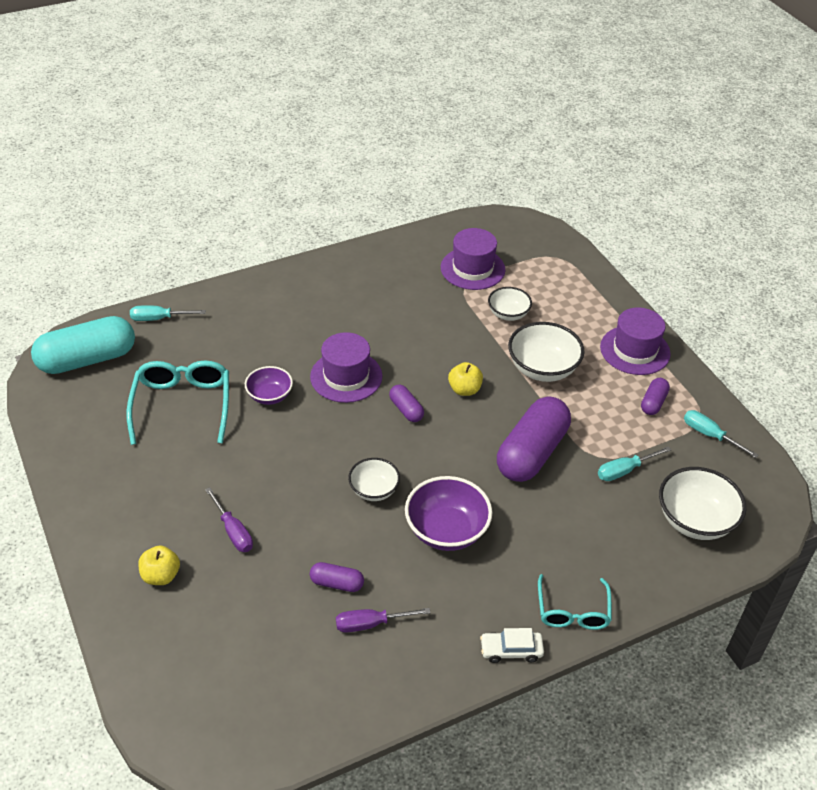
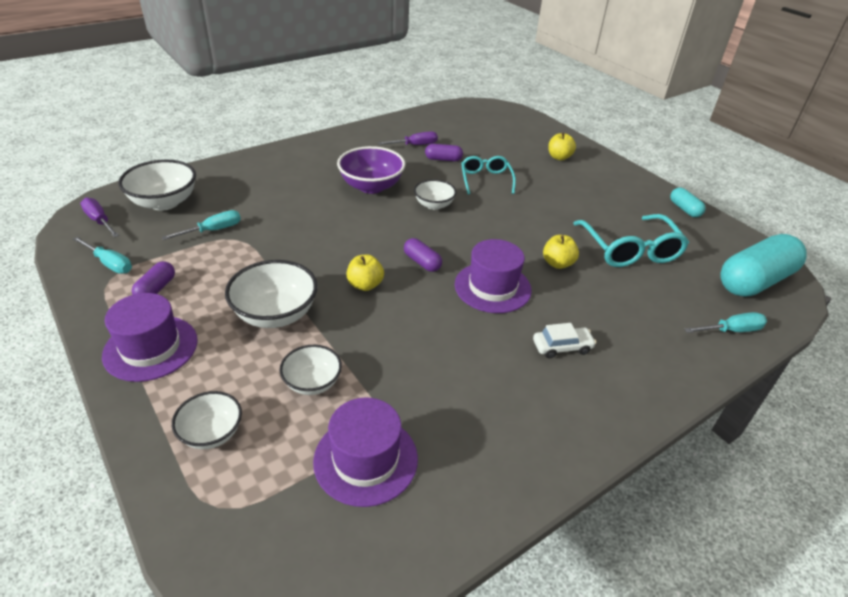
camera: 170 degrees right, 5 degrees down
purple screwdriver [205,487,253,552] -> purple screwdriver moved to [80,197,119,238]
purple bowl [245,366,293,405] -> yellow apple [543,235,579,269]
white car [480,628,544,663] -> white car moved to [533,323,596,359]
purple capsule [497,396,571,482] -> none
turquoise glasses [538,574,612,630] -> turquoise glasses moved to [461,156,516,195]
none -> white bowl [172,391,242,449]
none -> turquoise capsule [670,188,706,217]

